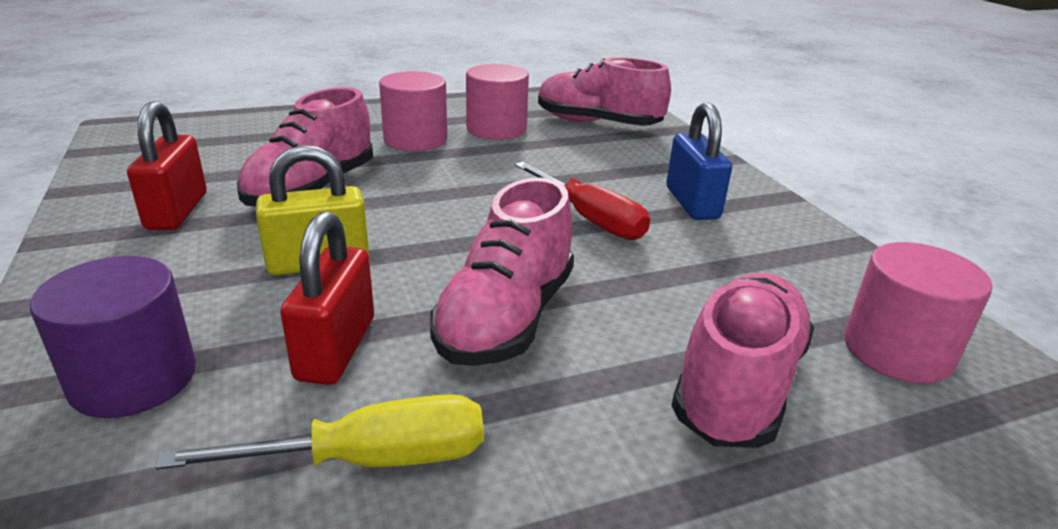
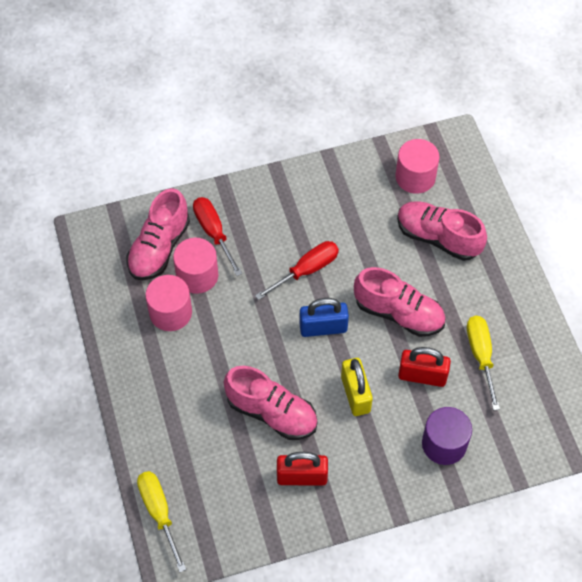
camera: 85 degrees left, 30 degrees up
pink cylinder [379,71,447,151] -> pink cylinder moved to [173,238,219,294]
blue padlock [666,102,732,220] -> blue padlock moved to [299,298,349,337]
none -> yellow screwdriver [137,471,186,572]
none -> red screwdriver [193,197,242,276]

